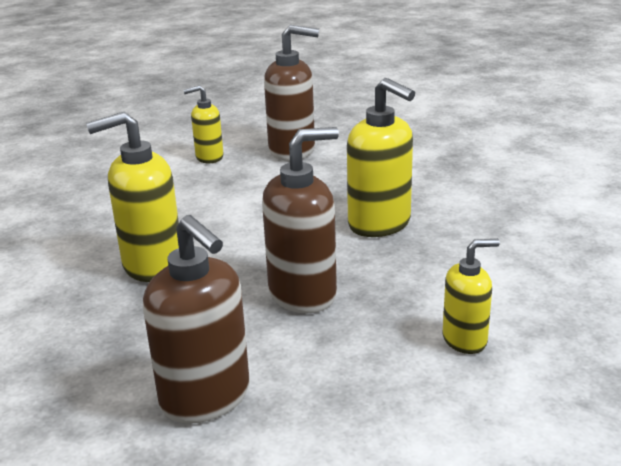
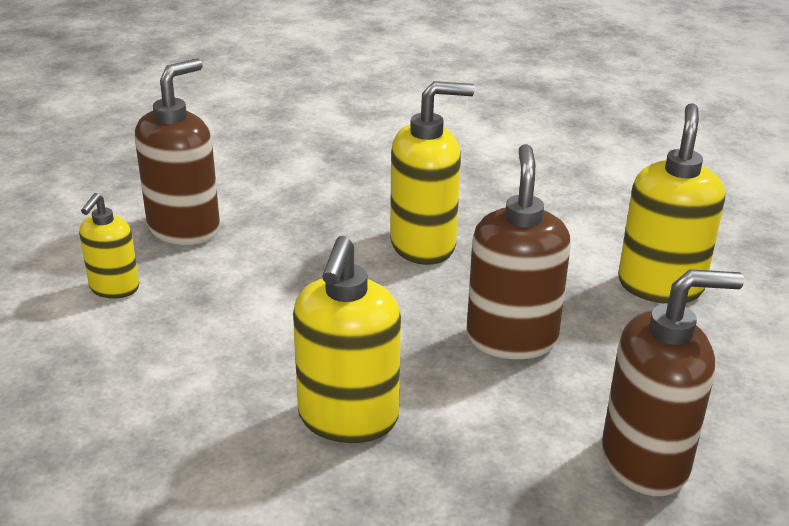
camera: 60 degrees left, 5 degrees up
yellow soap dispenser [443,239,500,354] -> yellow soap dispenser [618,103,725,304], size x1.68

